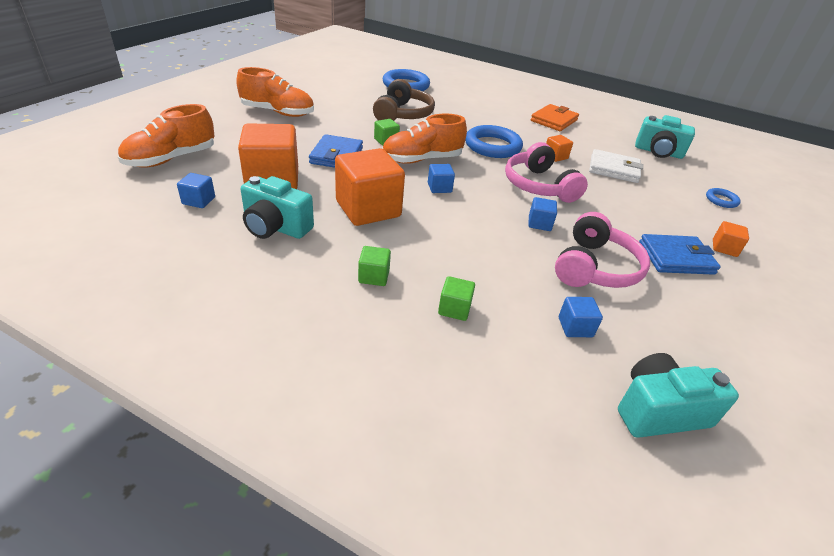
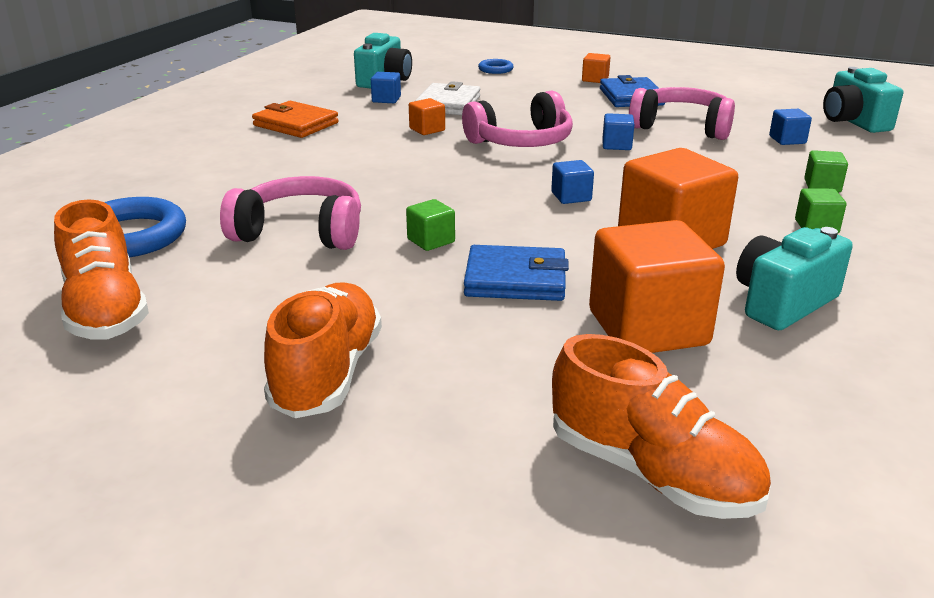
camera: 90 degrees left, 10 degrees down
blue cube [177,173,215,208] -> blue cube moved to [371,72,401,103]
turquoise camera [240,176,314,239] -> turquoise camera turned 150 degrees counterclockwise [736,227,853,330]
brown headphones [373,79,435,121] -> pink headphones [220,176,361,250]
orange shoe [382,114,467,164] -> orange shoe moved to [54,199,149,340]
blue ring [465,125,523,158] -> none

